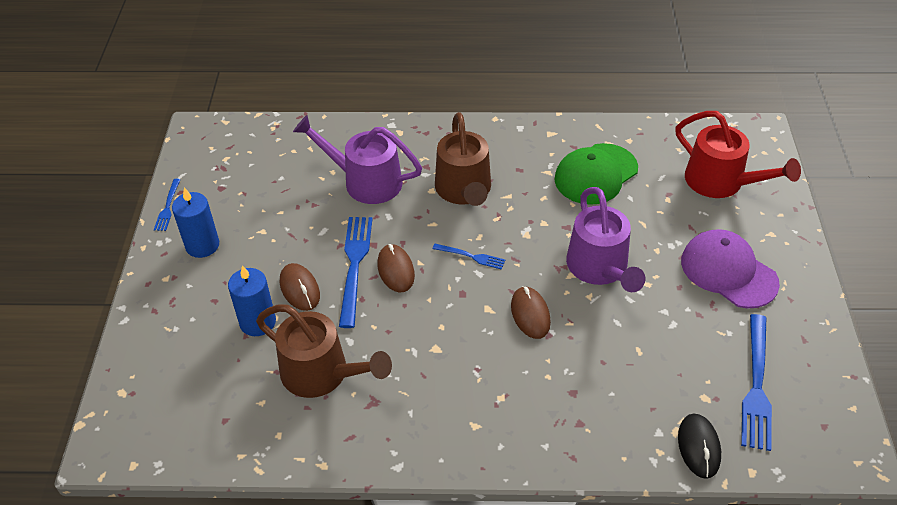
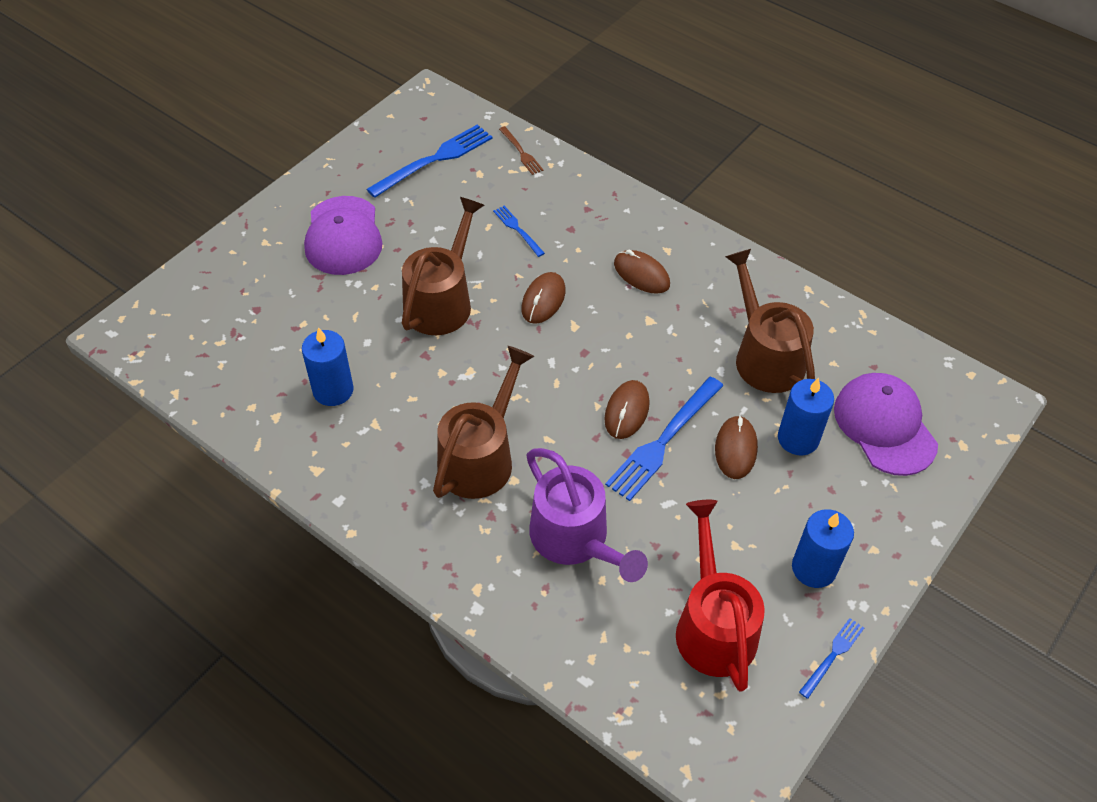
camera: 145 degrees left, 5 degrees up
blue fork [433,244,505,270] -> blue fork moved to [493,206,545,257]
green cap [554,143,638,205] -> blue candle [302,327,354,406]
purple watering can [566,187,645,292] -> brown watering can [402,197,484,335]
red watering can [675,111,801,198] -> red watering can moved to [676,500,765,692]
black mouse [678,413,721,479] -> brown fork [499,126,543,175]
none -> brown mouse [614,250,670,294]
none -> purple cap [834,373,938,476]

